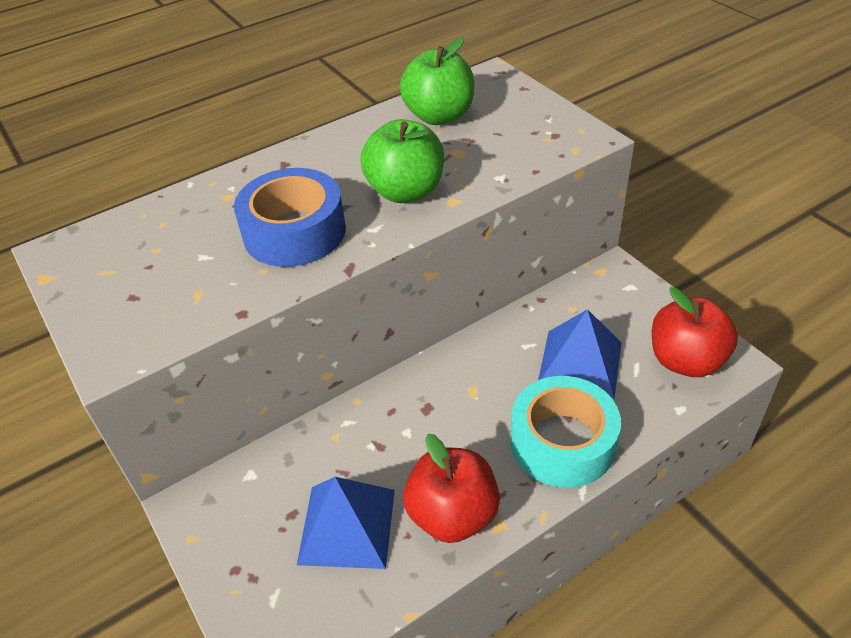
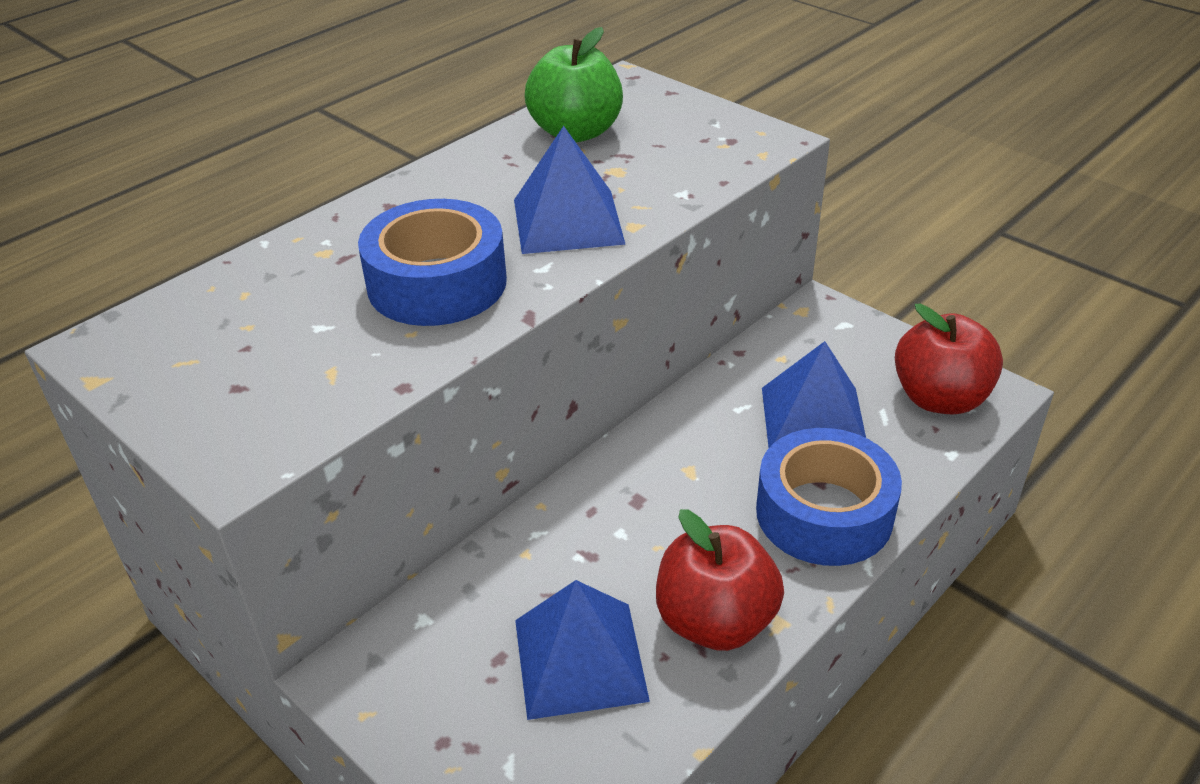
camera: 15 degrees left, 5 degrees down
green apple [361,119,444,203] -> blue pyramid [514,126,626,254]
turquoise tape [511,376,621,488] -> blue tape [756,428,902,566]

